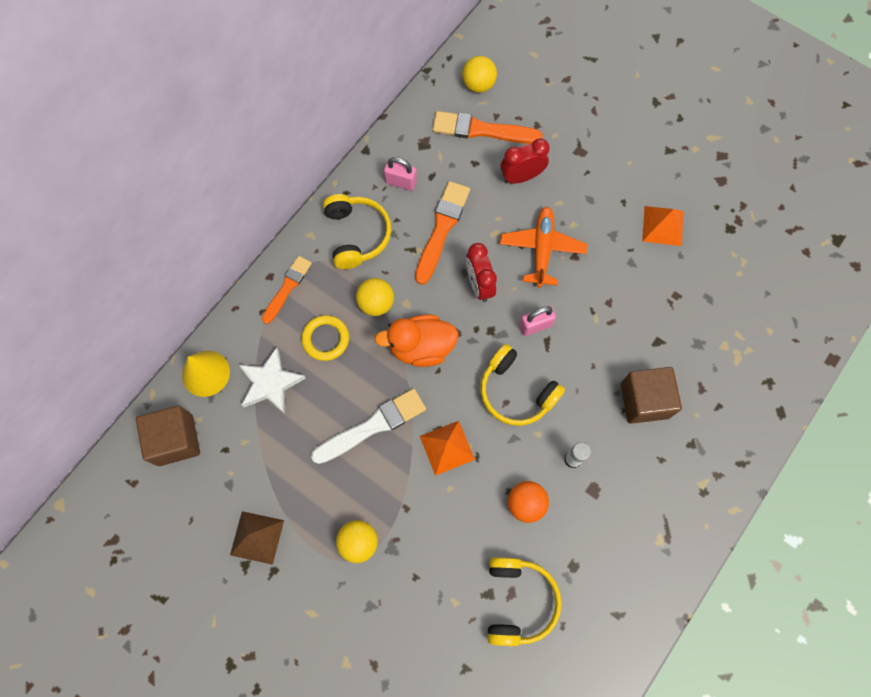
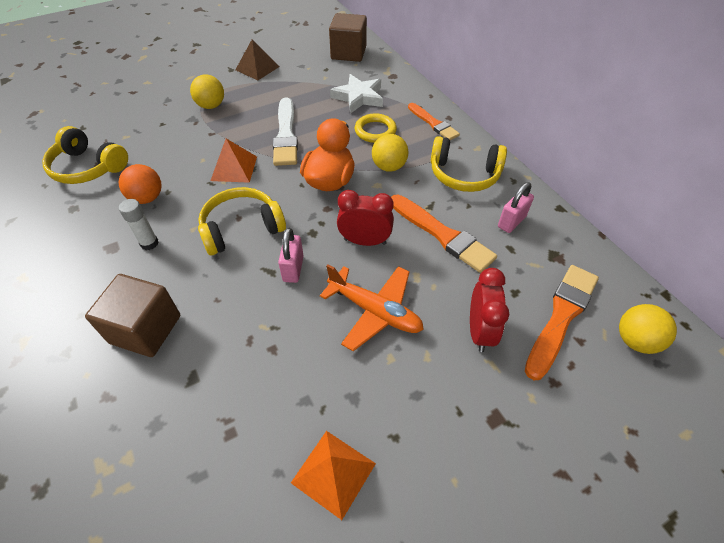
camera: 115 degrees right, 20 degrees down
yellow cone [182,351,230,397] -> none

